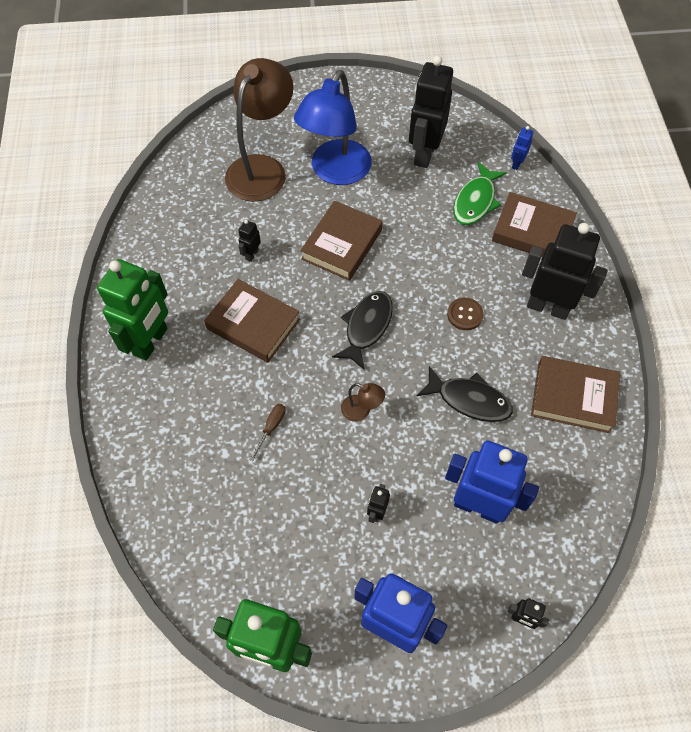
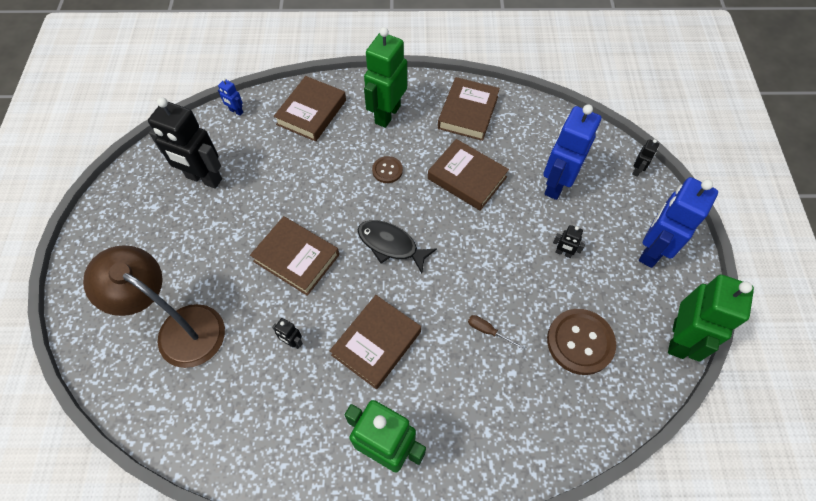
camera: 85 degrees left, 0 degrees up
blue lamp [294,70,372,185] -> none
brown lamp [341,383,385,422] -> none
black fish [417,366,513,422] -> brown book [428,139,509,211]
green fish [453,162,507,225] -> none
black robot [522,223,608,320] -> green robot [364,27,407,128]
none -> brown button [547,309,616,375]

